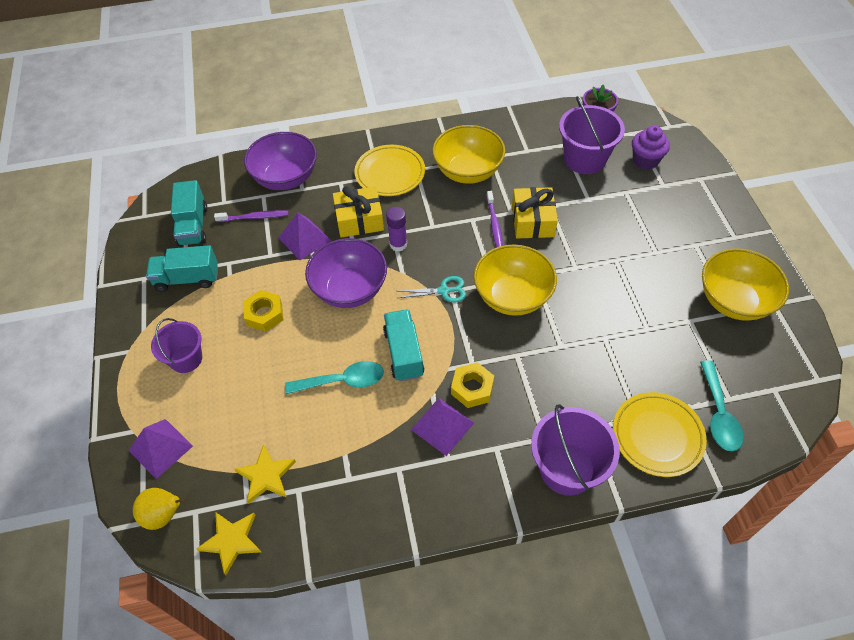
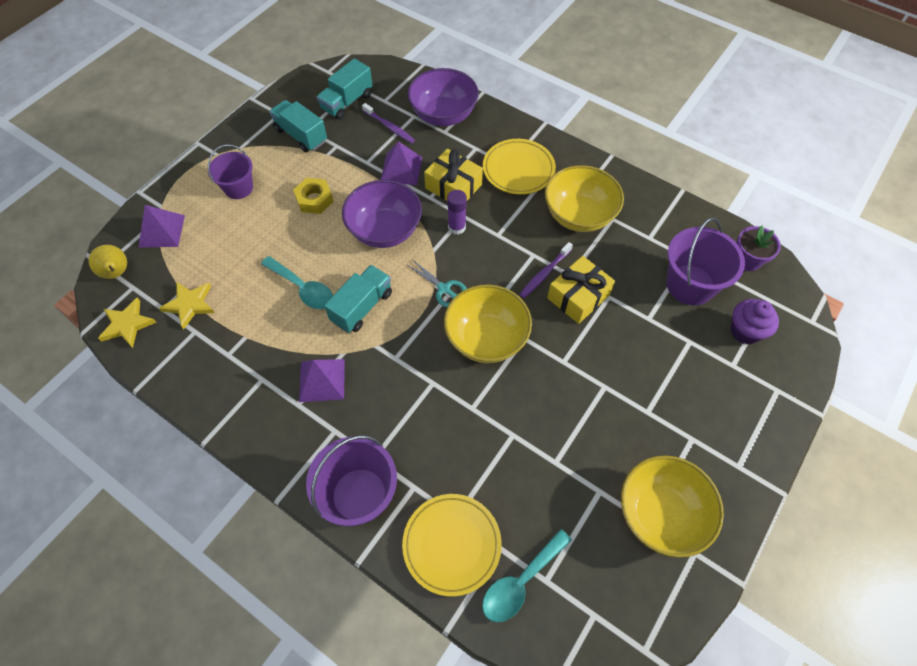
camera: 45 degrees right, 5 degrees up
yellow nut [451,362,494,408] -> none

